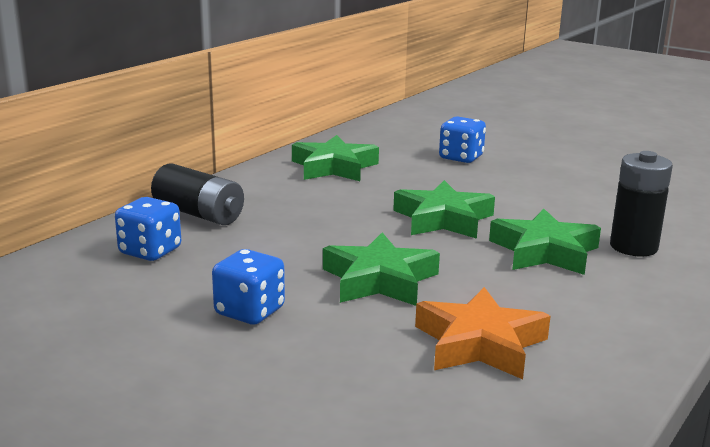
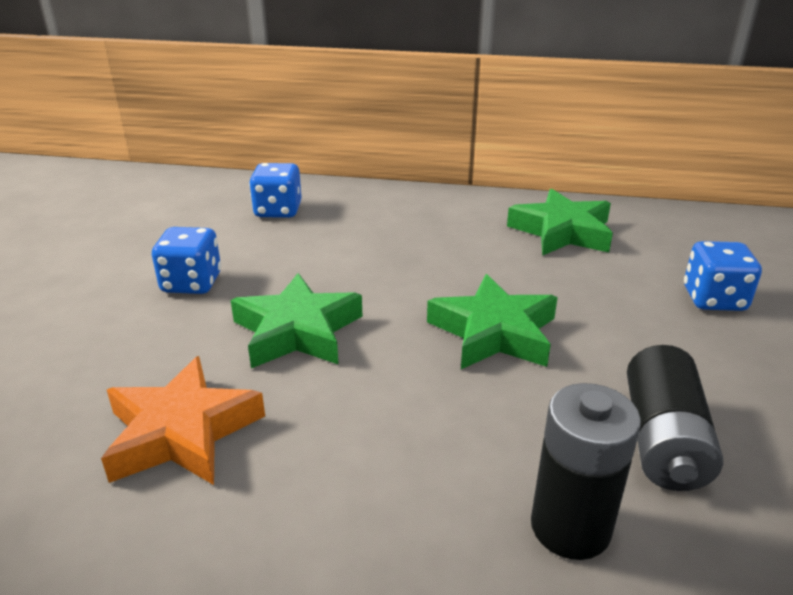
camera: 65 degrees right, 10 degrees up
black battery [151,164,244,225] -> black battery moved to [627,345,723,491]
green star [489,208,601,275] -> none

